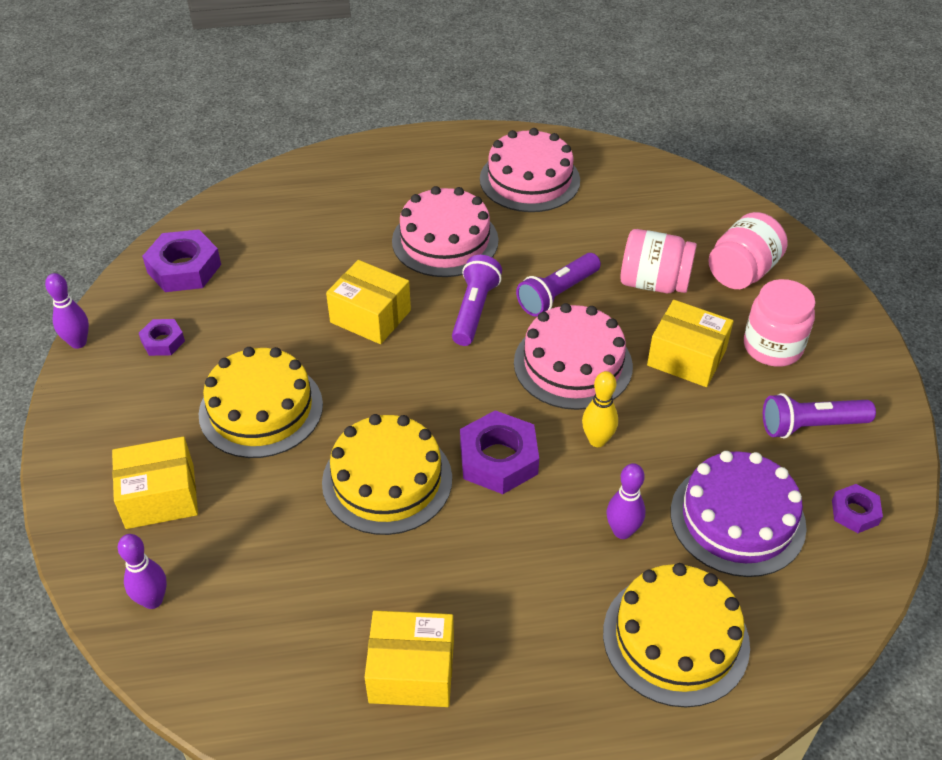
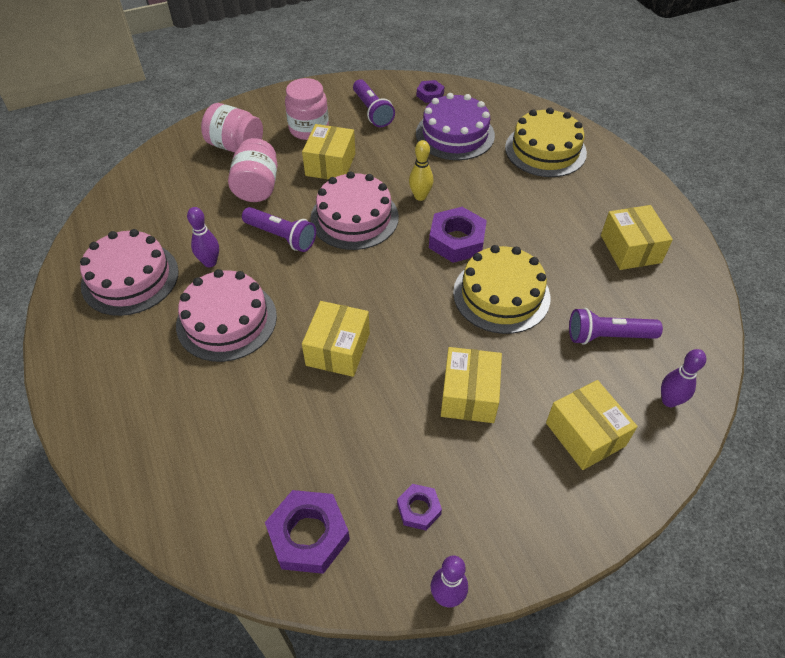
camera: 105 degrees left, 5 degrees up
yellow cake [199,347,323,458] -> yellow box [441,347,502,423]
purple flashlight [452,255,502,346] -> purple flashlight moved to [569,308,663,345]
purple bowling pin [607,463,645,539] -> purple bowling pin moved to [187,207,219,267]

